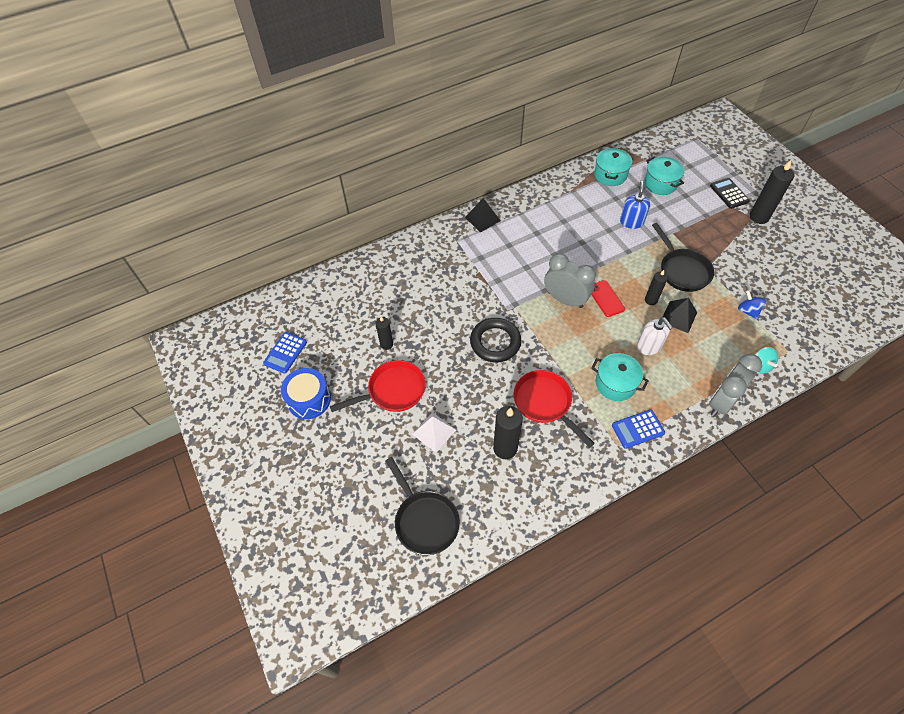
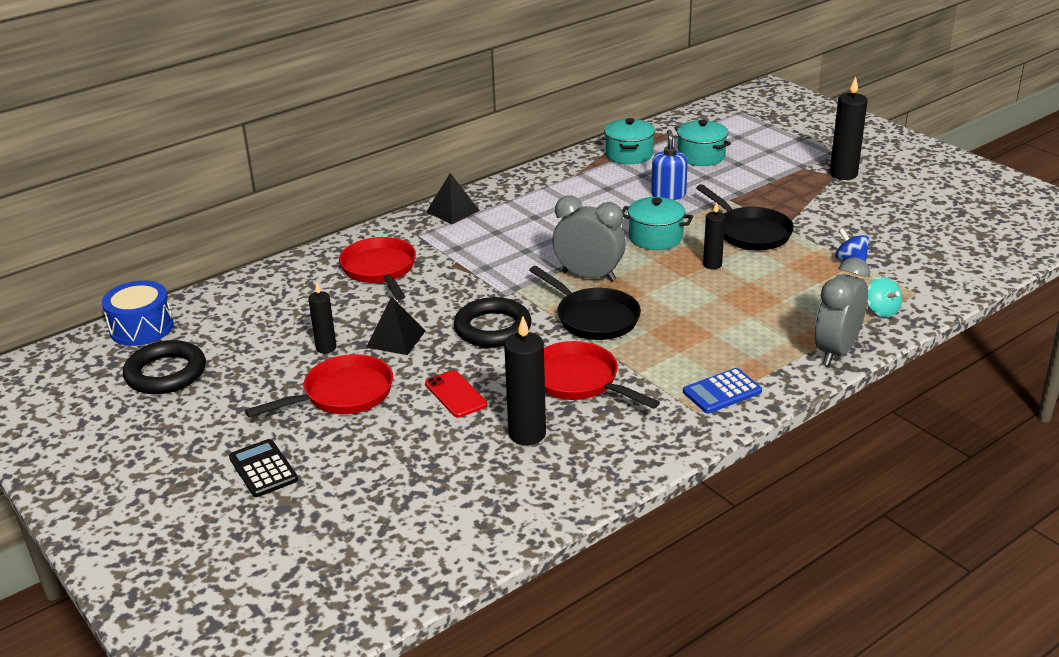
camera: 10 degrees left, 25 degrees down
blue calculator [263,332,307,374] -> black ring [123,340,206,394]
blue drum [281,368,331,419] -> blue drum moved to [102,280,174,346]
black pan [385,457,460,555] -> black pan moved to [529,266,641,340]
white pyramid [412,412,456,453] -> none
red phone [592,280,625,317] -> red phone moved to [425,370,487,418]
turquoise pot [592,353,649,401] -> turquoise pot moved to [622,197,693,250]
white soap dispenser [637,317,673,355] -> none
black pyramid [663,298,697,333] -> black pyramid moved to [366,297,425,355]
black calculator [710,178,750,209] -> black calculator moved to [229,439,298,497]
none -> red pan [339,237,416,300]

